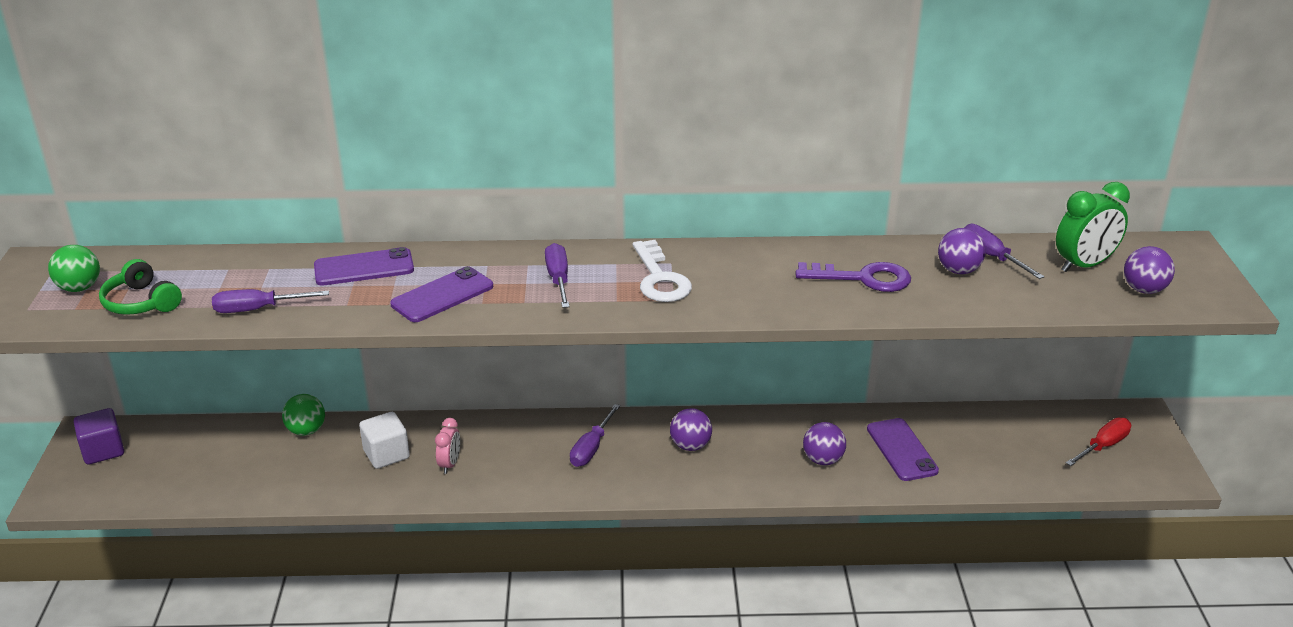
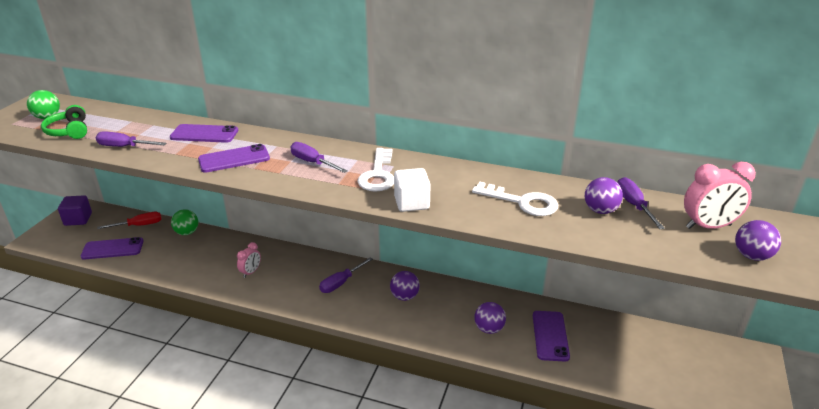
camera: 20 degrees right, 0 degrees up
white cube [359,412,410,469] -> white cube moved to [394,168,430,212]
purple screwdriver [545,243,570,308] -> purple screwdriver turned 60 degrees counterclockwise [290,142,348,173]
purple key [795,262,911,292] -> white key [472,182,558,216]
green clock [1056,182,1130,272] -> pink clock [684,162,756,229]
red screwdriver [1066,418,1131,466] -> red screwdriver moved to [97,212,161,229]
none -> purple phone [81,237,144,260]

